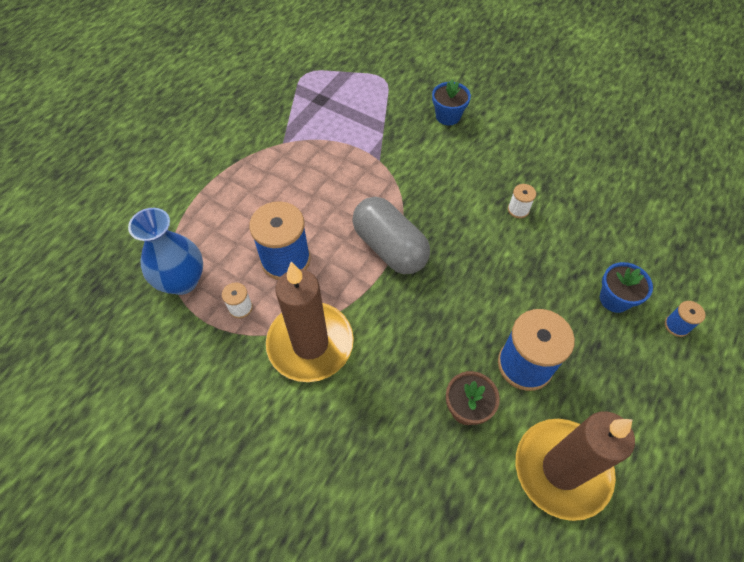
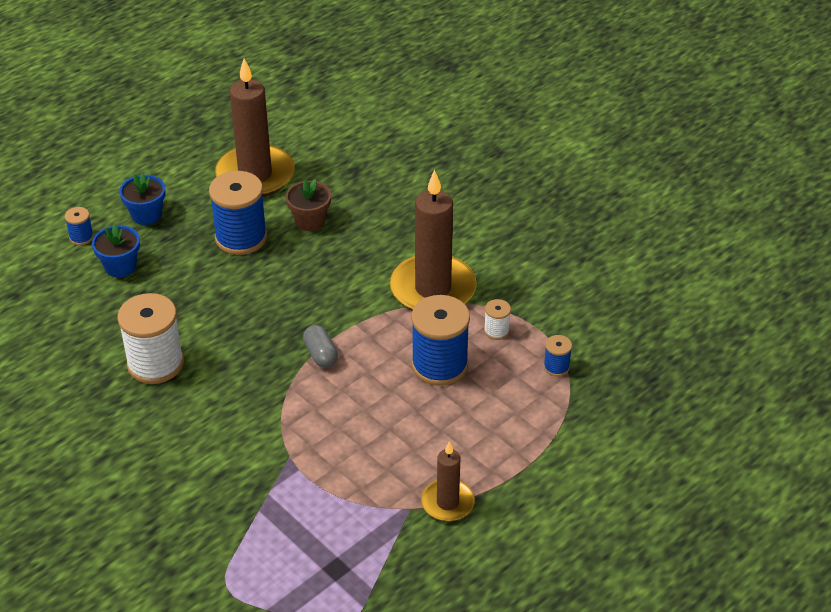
camera: 165 degrees left, 15 degrees down
blue vase [128,208,203,295] -> blue spool [544,335,572,377]
grey capsule [352,197,430,274] -> grey capsule [303,325,338,368], size x0.49
blue flower pot [432,80,471,125] -> blue flower pot moved to [119,173,166,225]
white spool [508,184,536,218] -> white spool [117,293,184,384], size x2.16
none -> brown candle [421,441,475,522]

